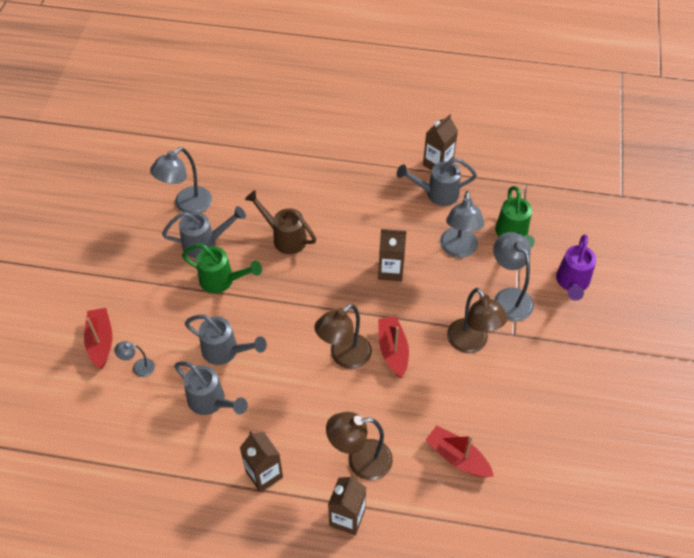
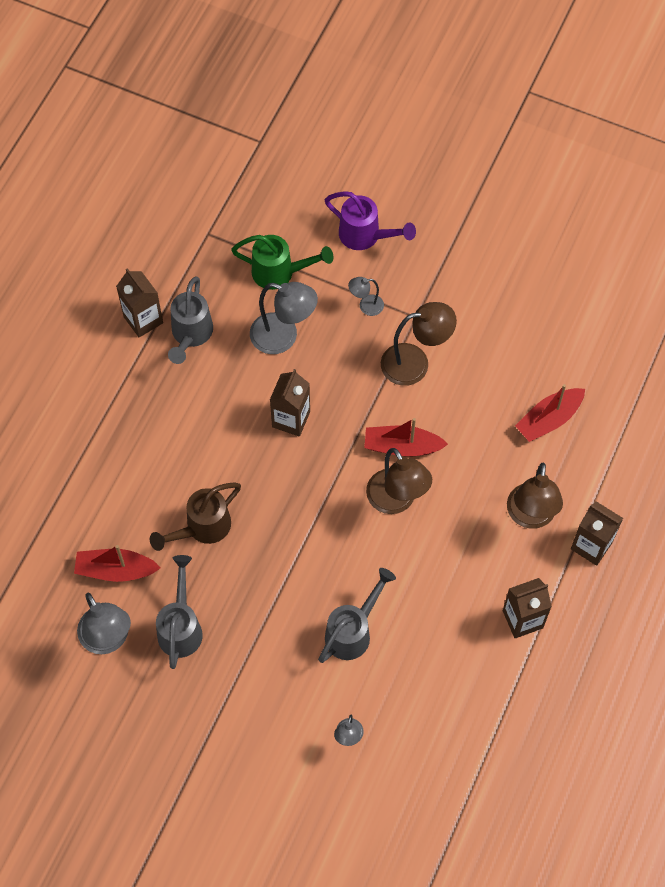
camera: 75 degrees left, 10 degrees up
red boat [84,308,113,369] -> red boat moved to [74,545,161,582]
grey watering can [174,361,248,415] -> none
green watering can [182,243,262,293] -> none
grey lamp [493,232,534,321] -> grey lamp [348,277,384,316], size x0.52

